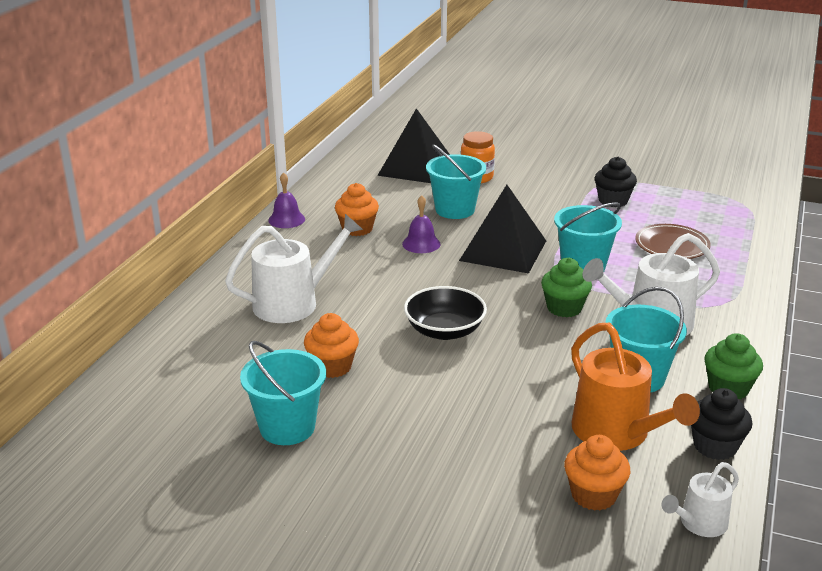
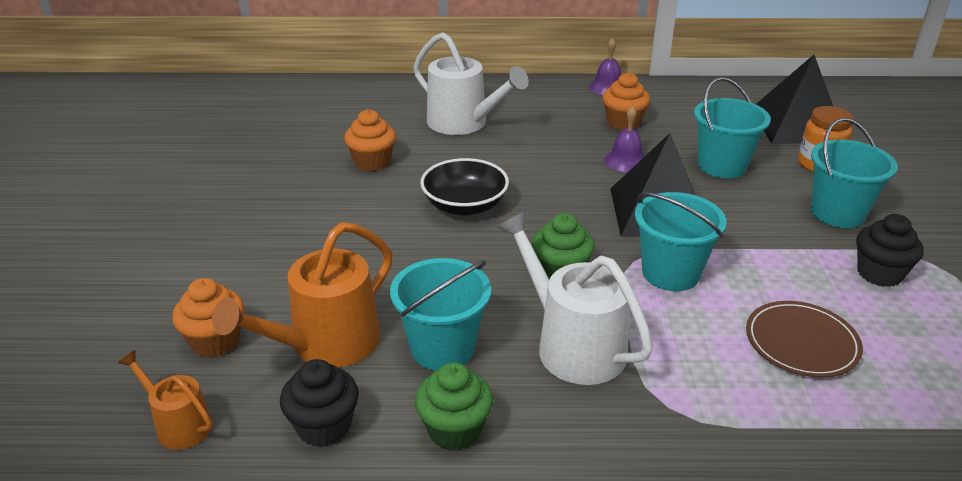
camera: 70 degrees right, 5 degrees up
turquoise bucket [240,341,326,445] -> turquoise bucket moved to [811,118,898,228]
white watering can [662,462,739,537] -> orange watering can [118,350,212,450]

